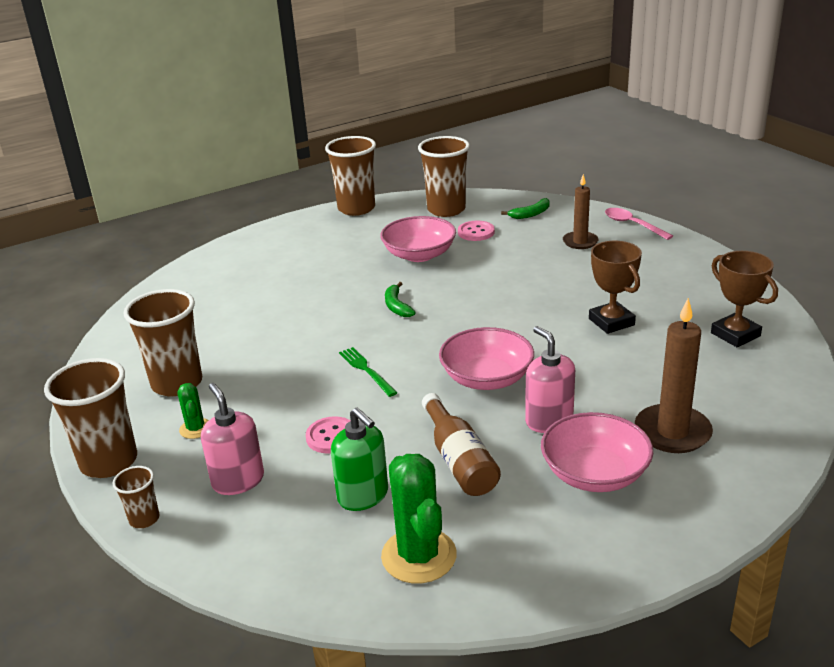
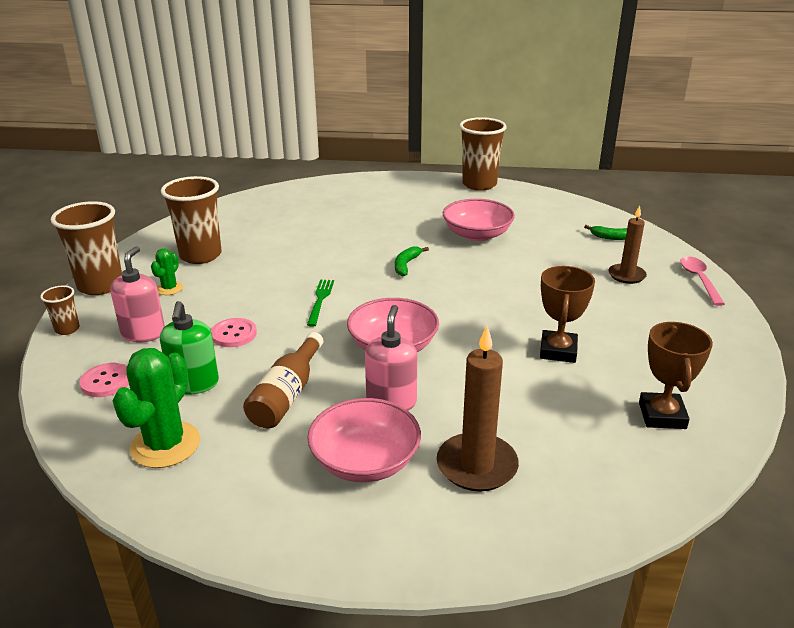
camera: 35 degrees right, 0 degrees up
brown cup [418,136,470,217] -> none
pink button [458,221,495,241] -> pink button moved to [79,363,129,397]

